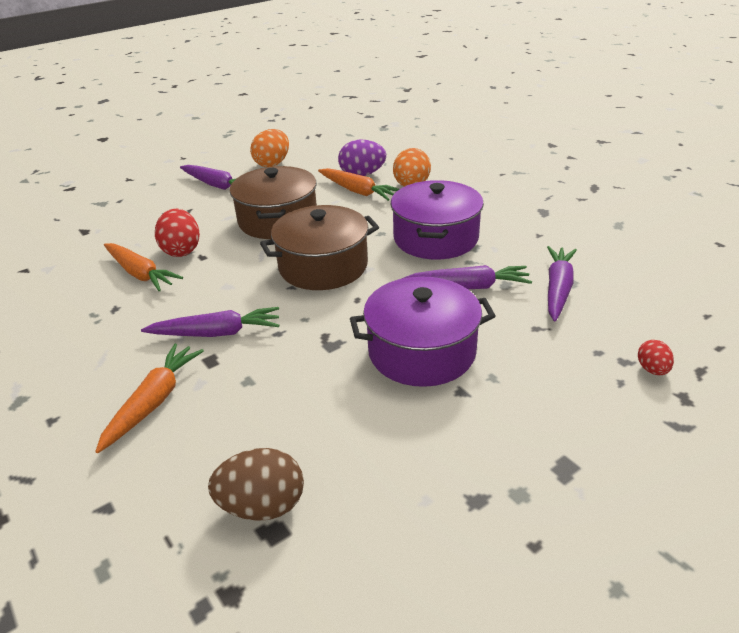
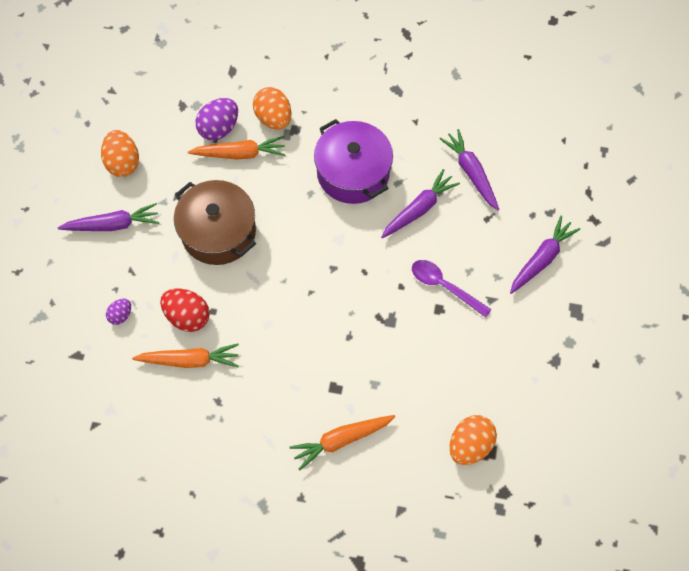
camera: 45 degrees left, 30 degrees up
orange carrot [95,344,204,453] -> orange carrot turned 90 degrees counterclockwise [289,415,395,470]
purple carrot [141,307,279,337] -> purple carrot moved to [510,216,580,294]
brown egg [208,448,304,521] -> orange egg [449,415,497,465]
brown pot [260,205,379,290] -> none
purple pot [350,277,496,387] -> purple spoon [412,260,492,318]
red egg [638,340,674,375] -> none
none -> purple egg [106,299,131,325]

